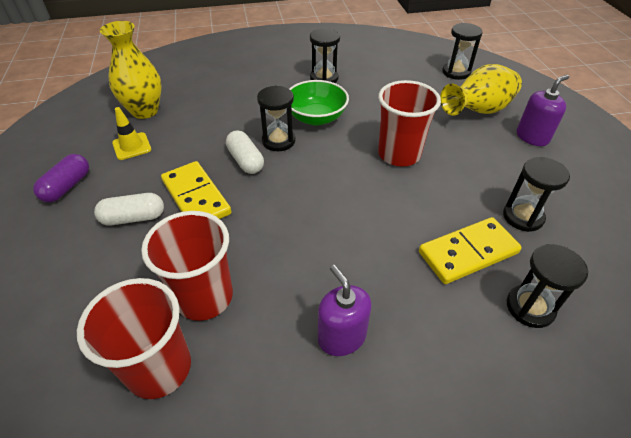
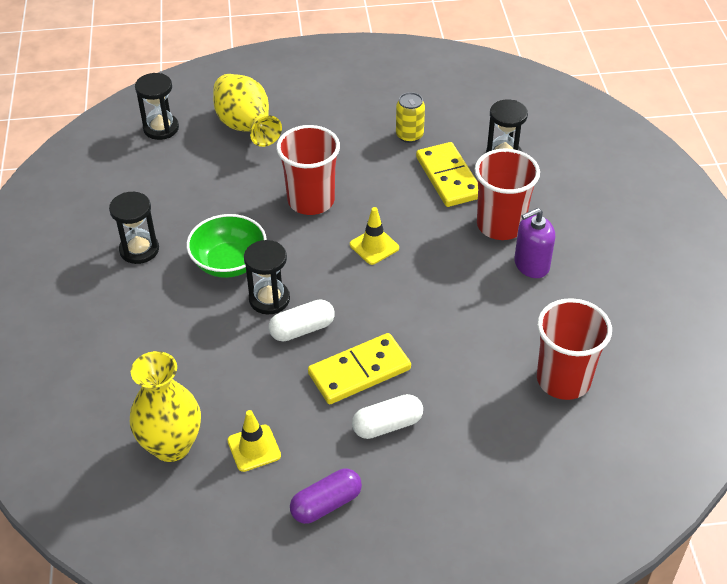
camera: 85 degrees left, 0 degrees up
purple capsule [33,154,89,202] -> purple capsule turned 60 degrees counterclockwise [290,469,362,524]
white capsule [94,193,164,225] -> white capsule turned 75 degrees clockwise [352,394,423,439]
red cup [141,211,233,321] -> red cup moved to [475,148,540,240]
black hourglass [503,157,570,232] -> yellow can [396,92,425,143]
purple soap dispenser [517,75,569,146] -> none
none -> yellow traffic cone [350,207,399,265]

